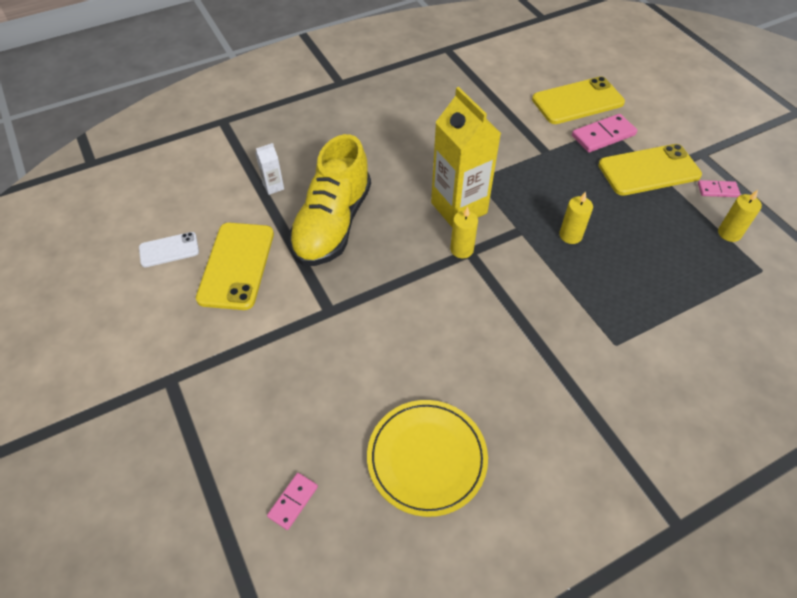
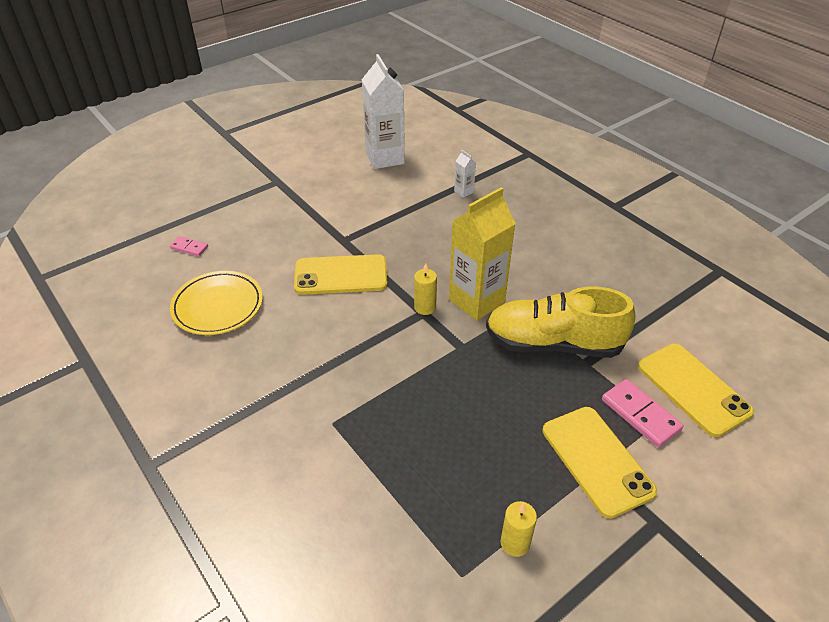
camera: 80 degrees right, 10 degrees down
white phone [139,232,199,267] -> white carton [362,54,405,169]
yellow phone [196,223,274,310] -> yellow phone moved to [294,254,388,295]
yellow shoe [288,134,371,266] -> yellow shoe moved to [486,286,635,358]
yellow candle [559,192,593,244] -> none
pink domino [698,180,740,197] -> none

